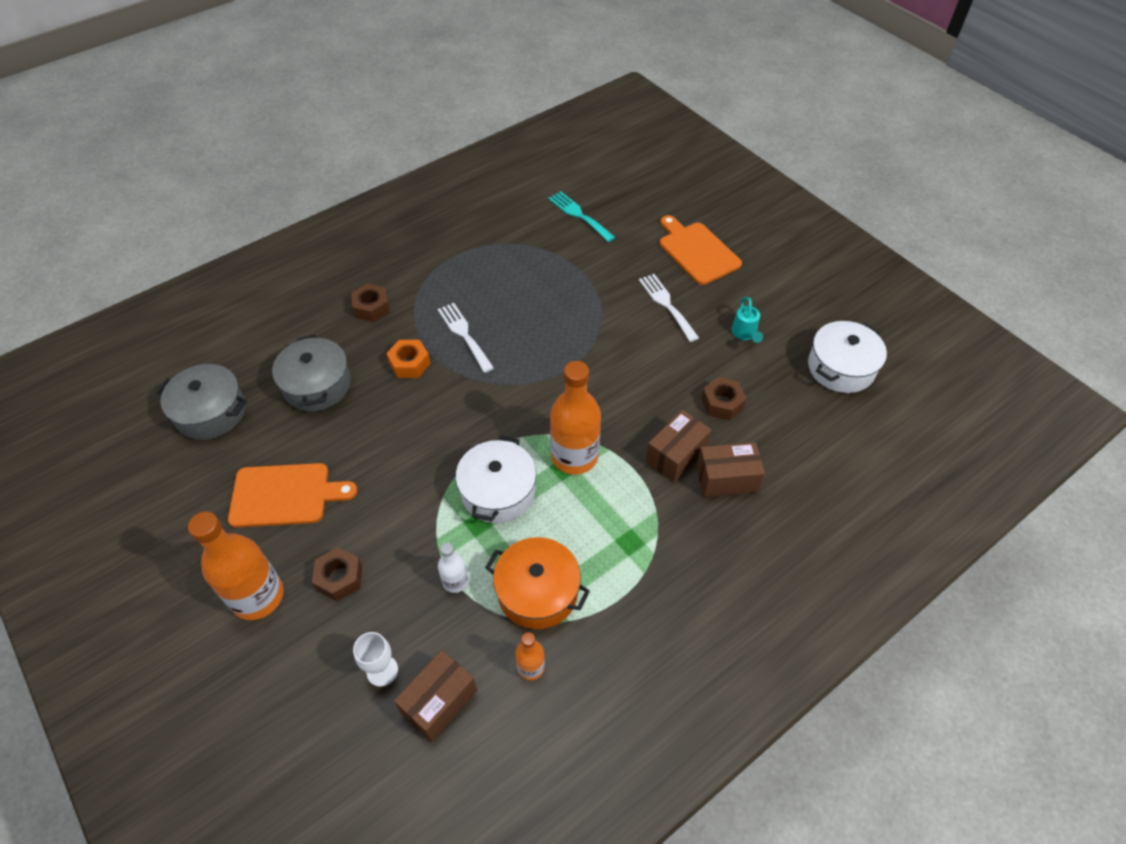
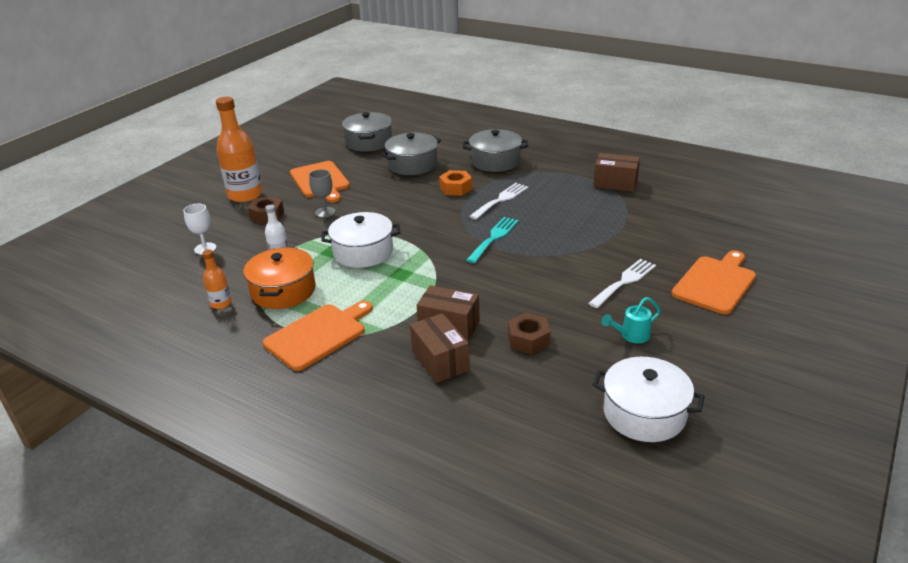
camera: 70 degrees right, 20 degrees down
brown nut [351,283,390,322] -> grey pot [463,129,528,172]
brown box [394,650,477,742] -> brown box moved to [594,153,640,192]
turquoise fork [548,191,615,242] -> turquoise fork moved to [467,217,519,263]
orange bottle [550,361,601,475] -> none
none -> orange cutting board [263,301,373,371]
none -> grey goblet [309,169,336,218]

